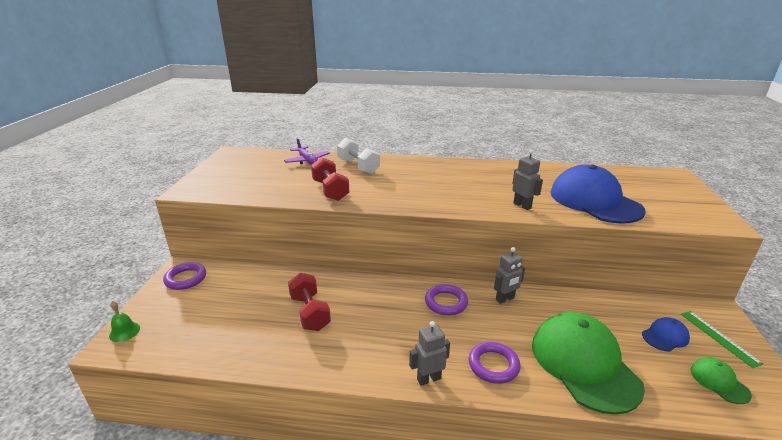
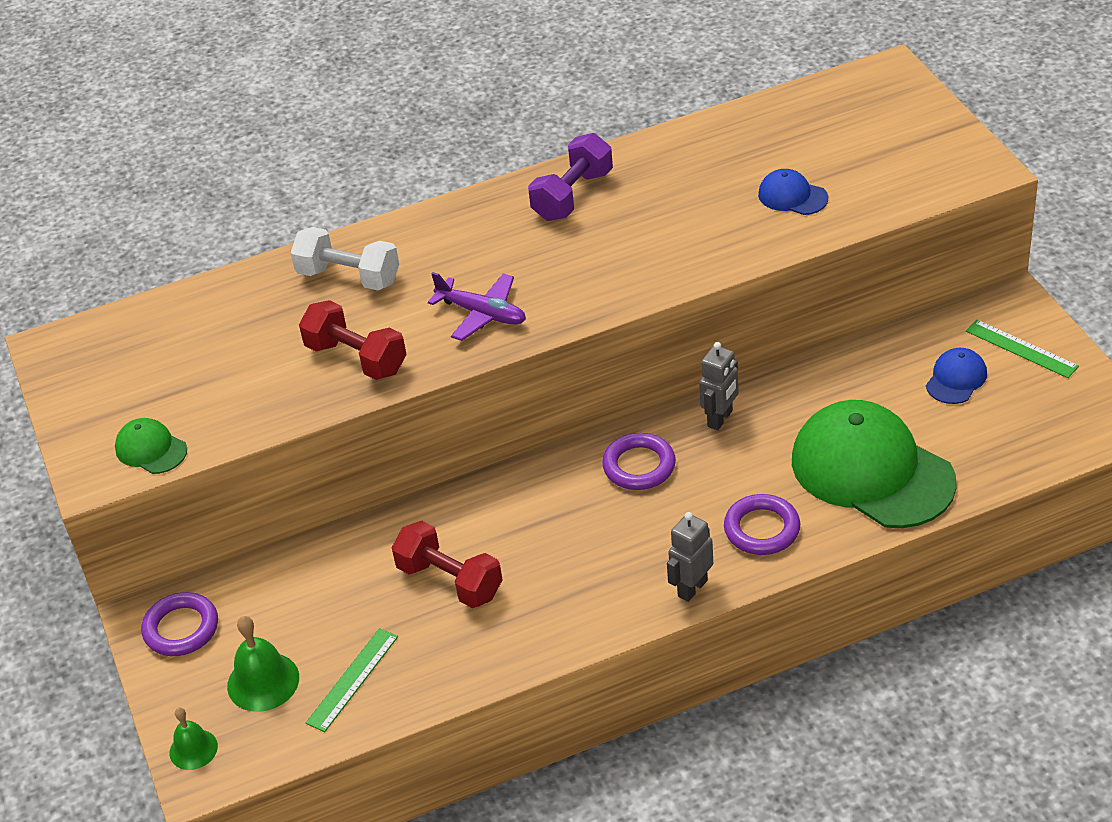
camera: 25 degrees left, 15 degrees up
purple plane [284,138,330,165] -> purple plane moved to [428,272,526,341]
grey robot [512,150,543,210] -> none
blue cap [550,164,646,224] -> blue cap [758,169,828,215], size x0.44
green cap [691,358,752,404] -> green cap moved to [115,418,187,474]
none -> green bell [227,616,299,712]
none -> green ruler [306,628,398,732]
none -> purple dumbbell [528,133,613,221]

